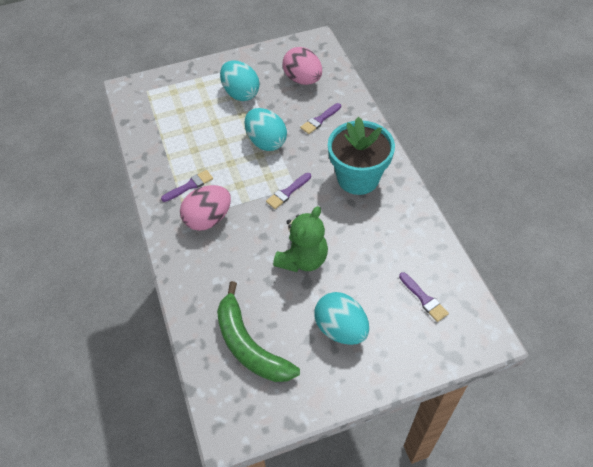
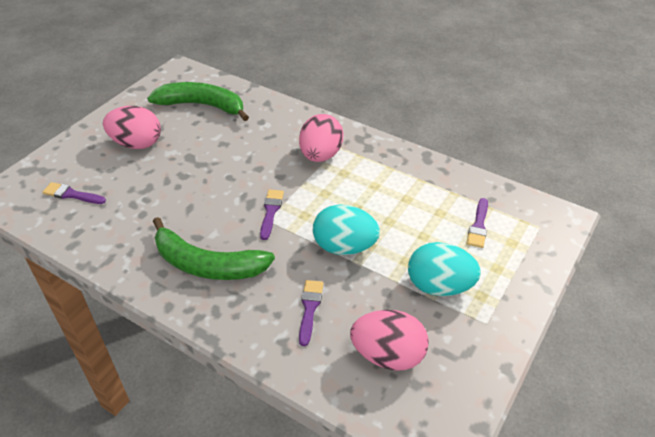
camera: 140 degrees right, 10 degrees down
purple brush [161,170,213,202] -> purple brush moved to [466,198,488,248]
green teddy bear [273,206,328,272] -> none
turquoise egg [314,292,369,345] -> pink egg [103,106,161,149]
turquoise flower pot [328,116,395,195] -> green banana [153,217,275,280]

